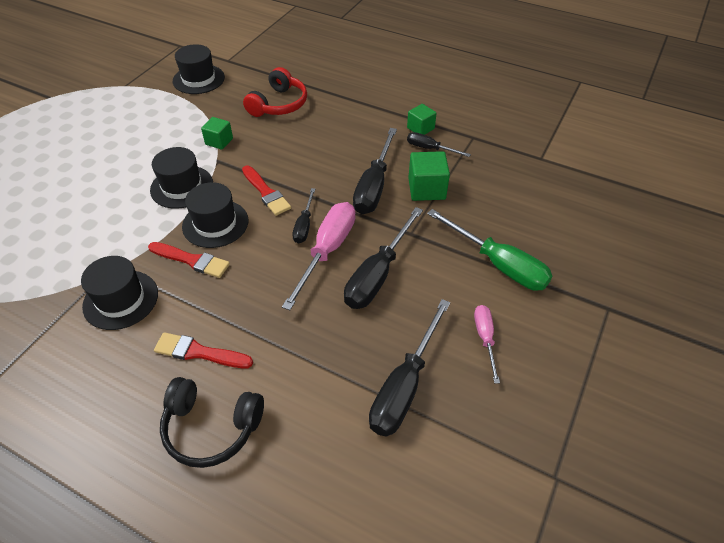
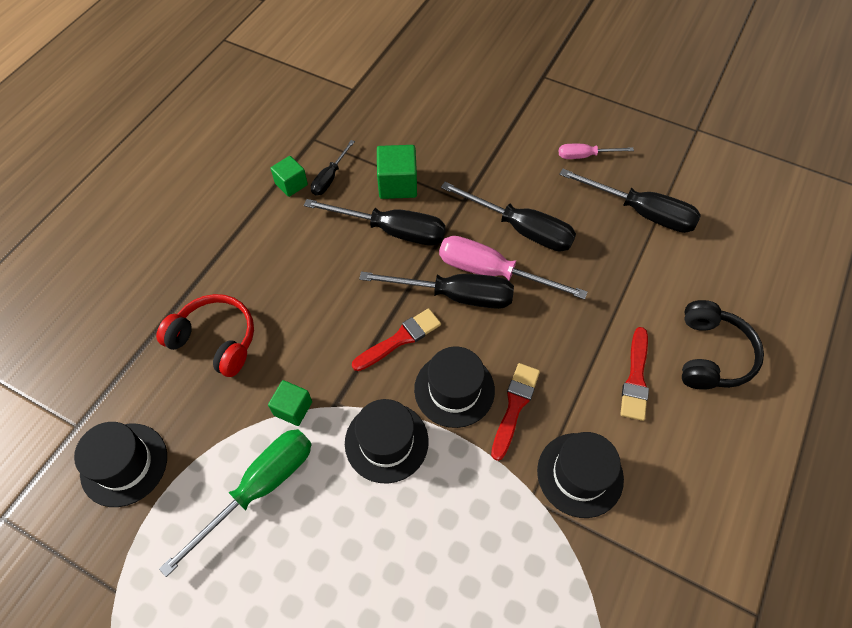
camera: 90 degrees left, 10 degrees up
black screwdriver [292,188,315,244] -> black screwdriver [359,271,514,309], size x1.81
green screwdriver [427,209,553,291] -> green screwdriver moved to [159,429,312,577]

